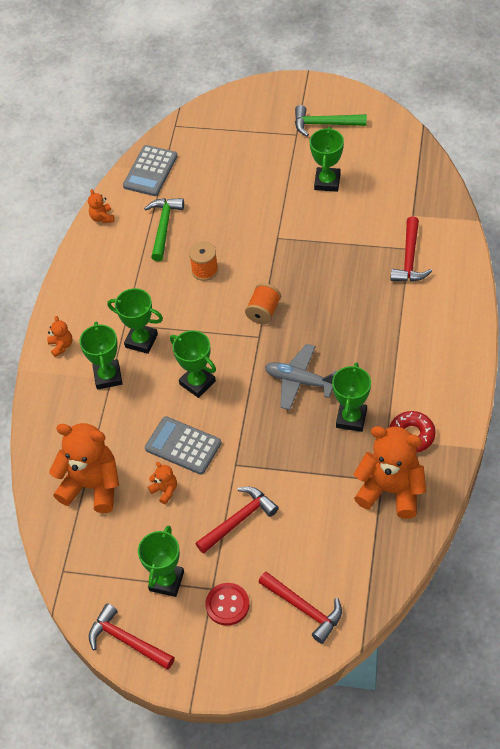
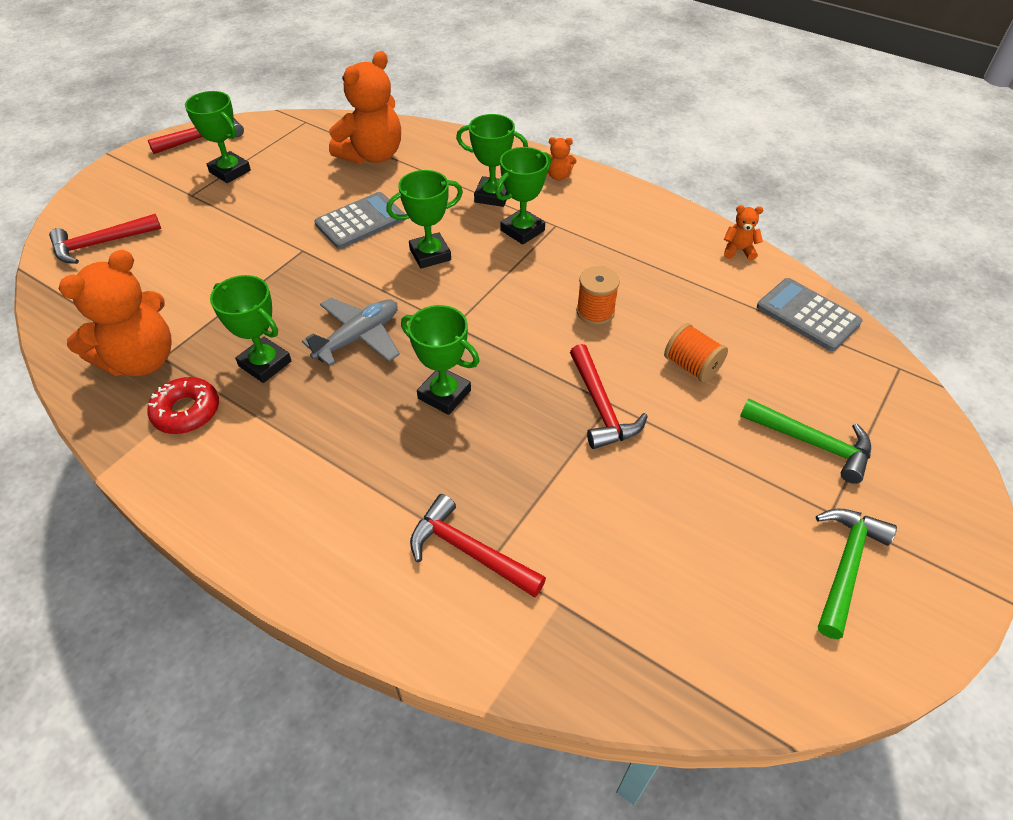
camera: 110 degrees right, 5 degrees down
green hammer [144,198,184,261] -> green hammer moved to [740,399,871,484]
orange teddy bear [148,462,177,505] -> none
red hammer [195,487,279,554] -> red hammer moved to [570,344,648,449]
red button [205,583,249,626] -> none
orange spool [245,283,281,324] -> orange spool moved to [664,323,728,382]
green trophy [310,127,344,192] -> green trophy moved to [401,305,479,415]

